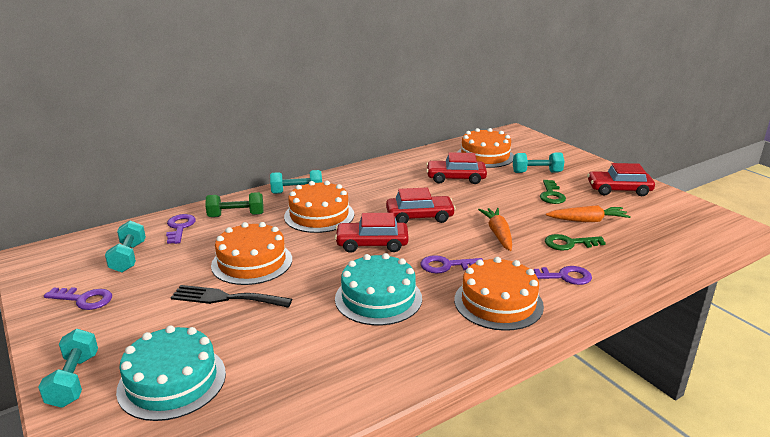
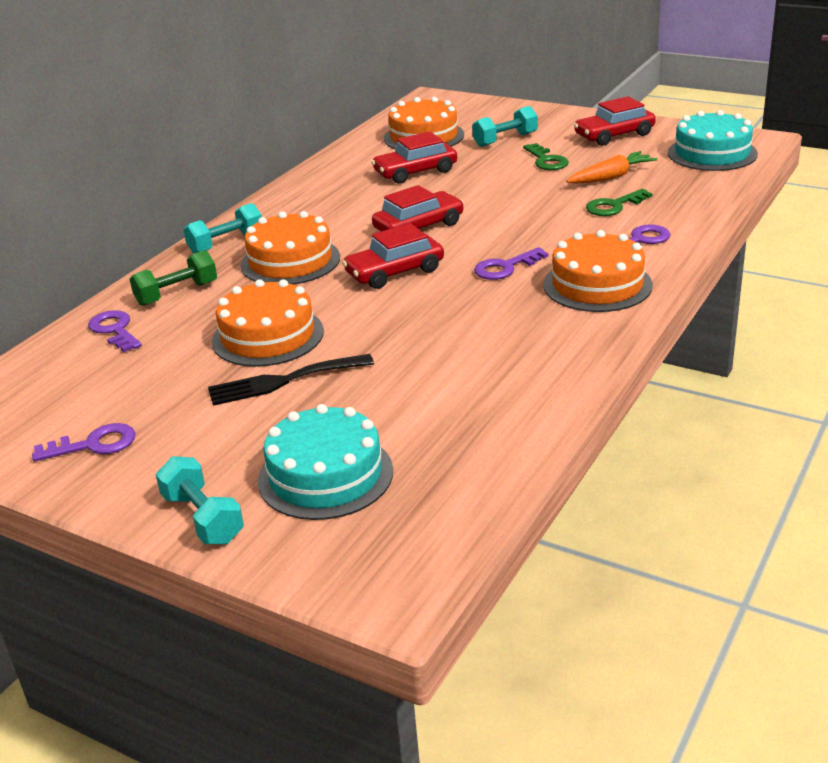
camera: 25 degrees left, 5 degrees up
turquoise dumbbell [105,221,146,273] -> none
turquoise cake [335,253,422,326] -> turquoise cake moved to [668,110,758,171]
orange carrot [478,208,512,251] -> none

